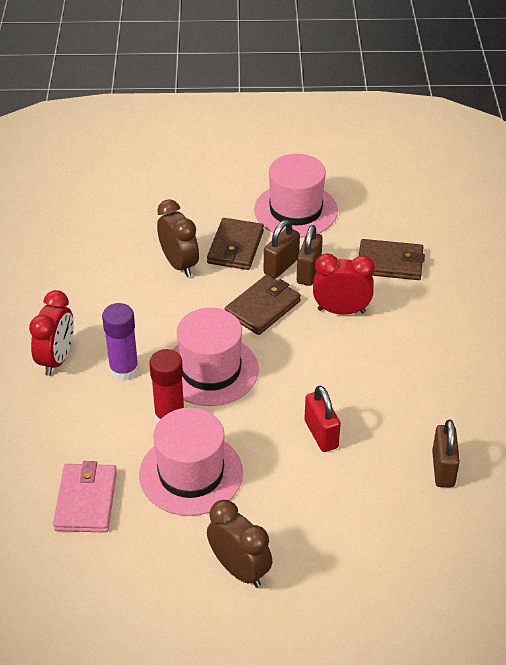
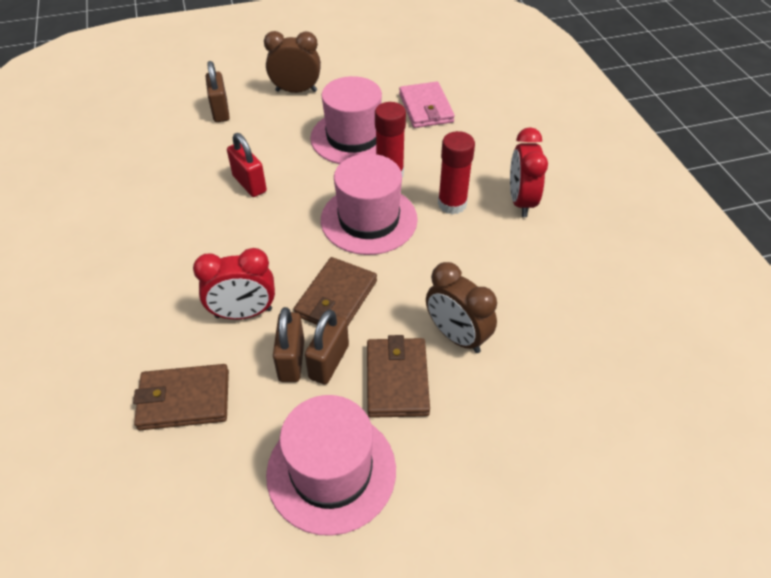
camera: 165 degrees right, 5 degrees up
purple glue stick [102,303,139,381] -> red glue stick [438,131,475,215]
brown clock [207,500,272,588] -> brown clock turned 150 degrees clockwise [264,31,321,93]
brown padlock [432,419,460,487] -> brown padlock moved to [206,61,230,122]

